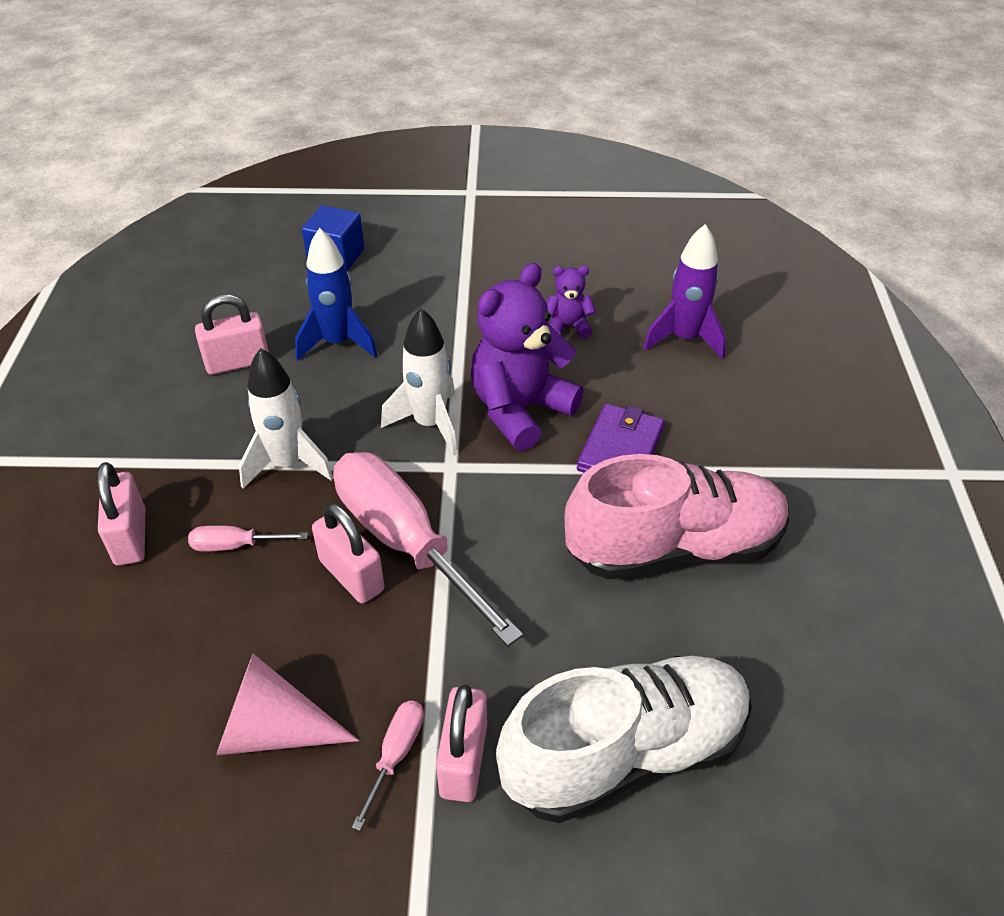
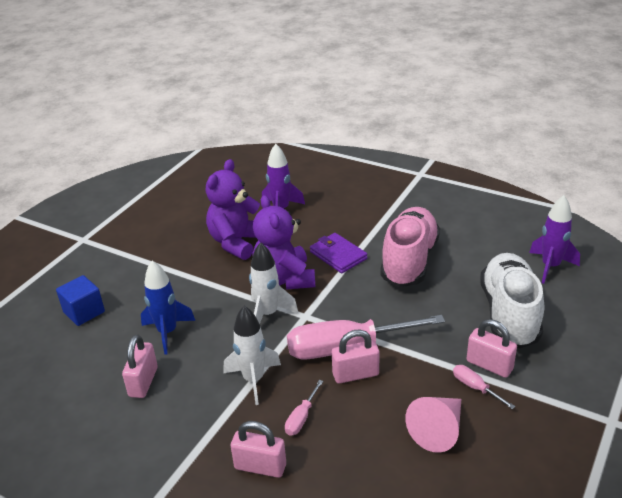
camera: 60 degrees left, 10 degrees down
purple teddy bear [547,266,596,338] -> purple teddy bear [206,159,260,260], size x2.07
none -> purple rocket [529,195,580,284]

